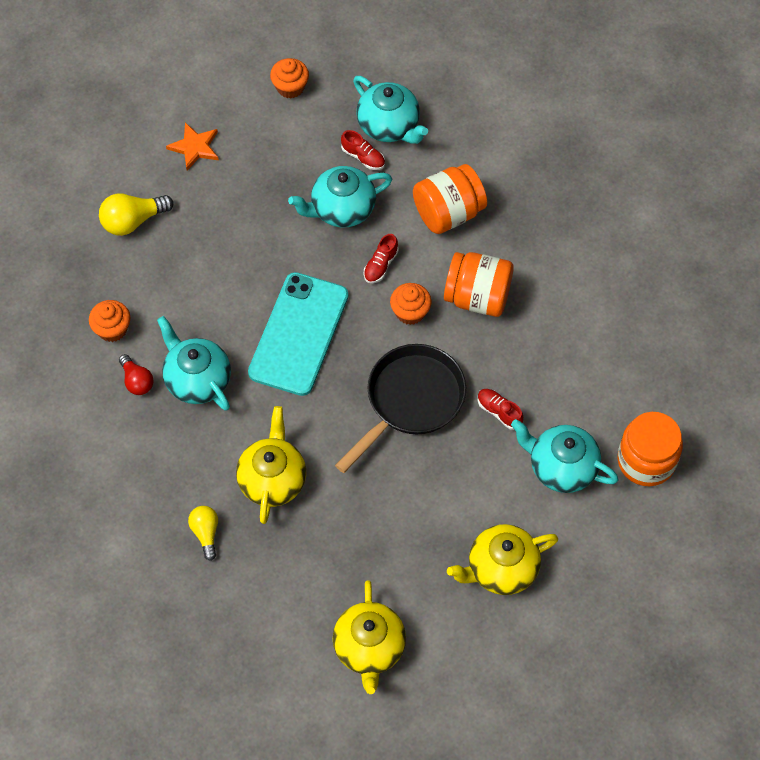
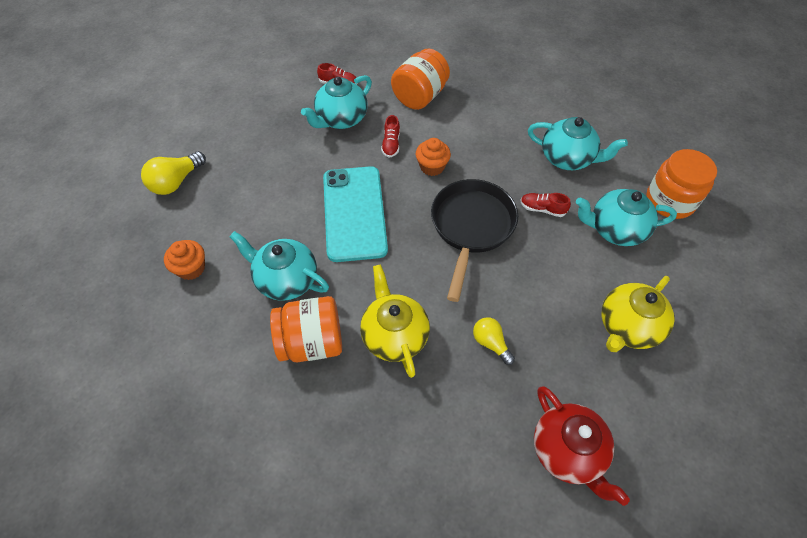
camera: 25 degrees left, 5 degrees down
red light bulb [119,354,154,395] -> none
orange star [166,123,219,170] -> none
yellow light bulb [188,506,218,561] -> yellow light bulb moved to [473,317,515,365]
orange cupcake [270,58,309,99] -> none
yellow teapot [333,580,406,694] -> red teapot [534,386,630,506]
turquoise teapot [353,76,428,144] -> turquoise teapot moved to [528,117,628,170]
orange jar [444,252,514,317] -> orange jar moved to [270,296,342,362]

